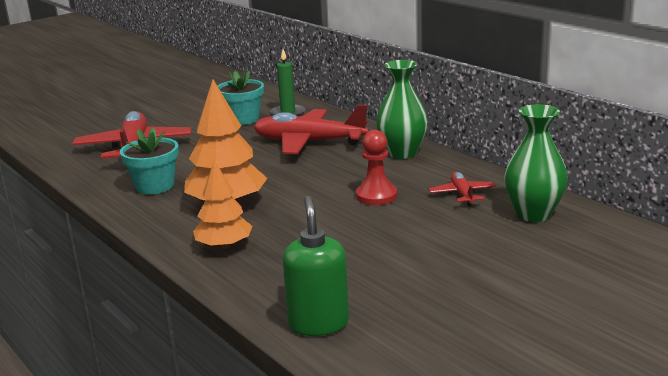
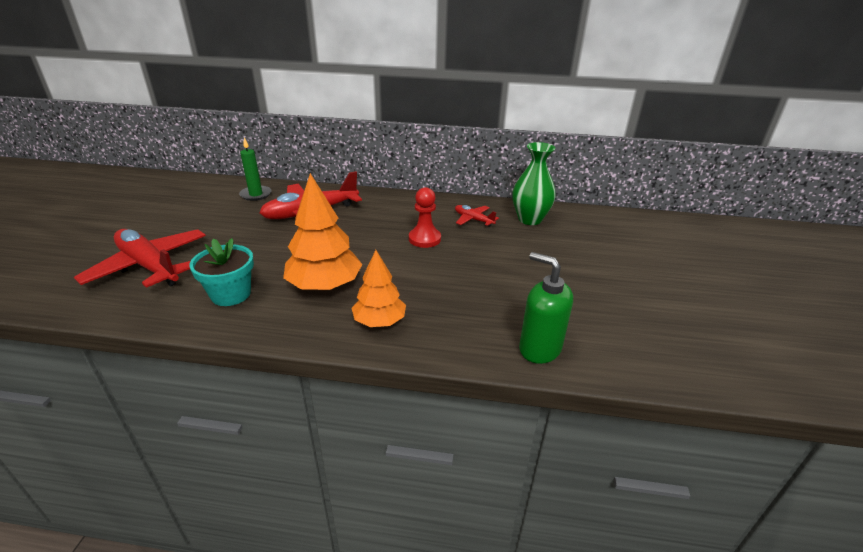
camera: 45 degrees left, 10 degrees up
turquoise flower pot [218,70,264,125] -> none
green vase [376,60,428,159] -> none

